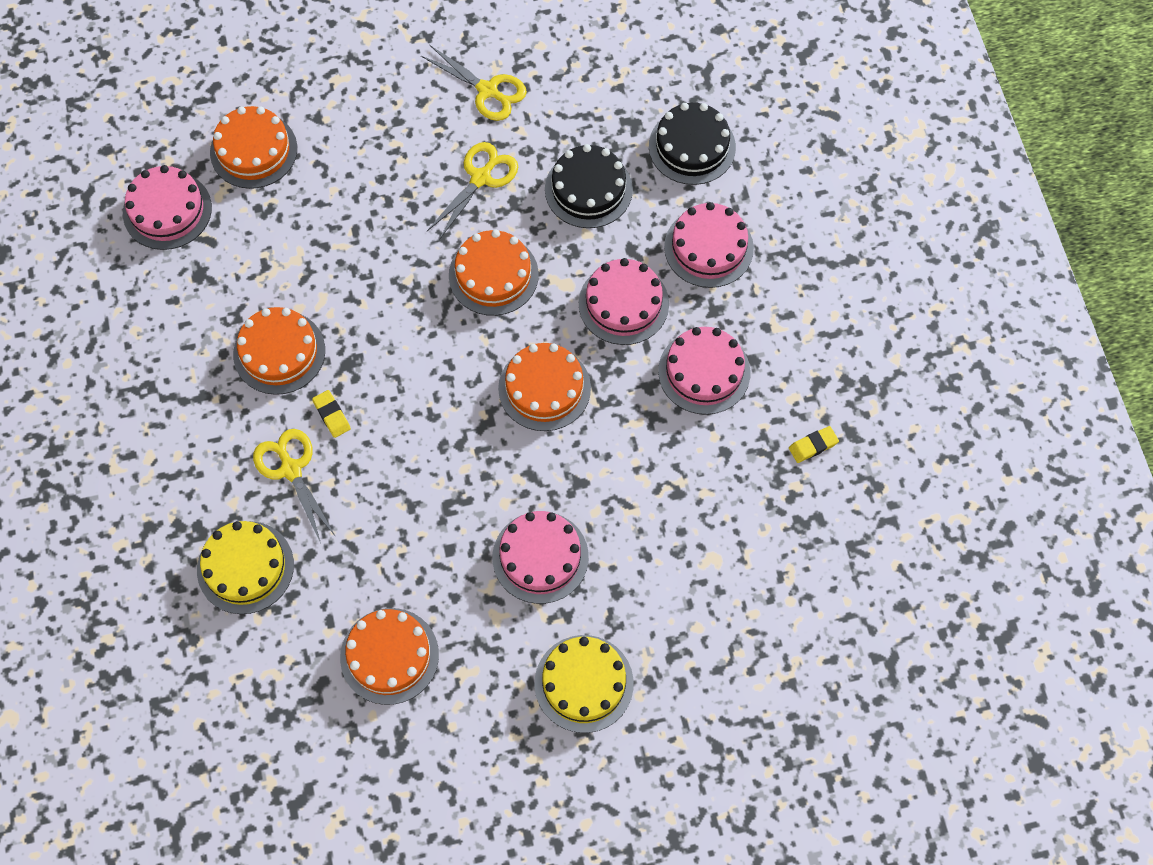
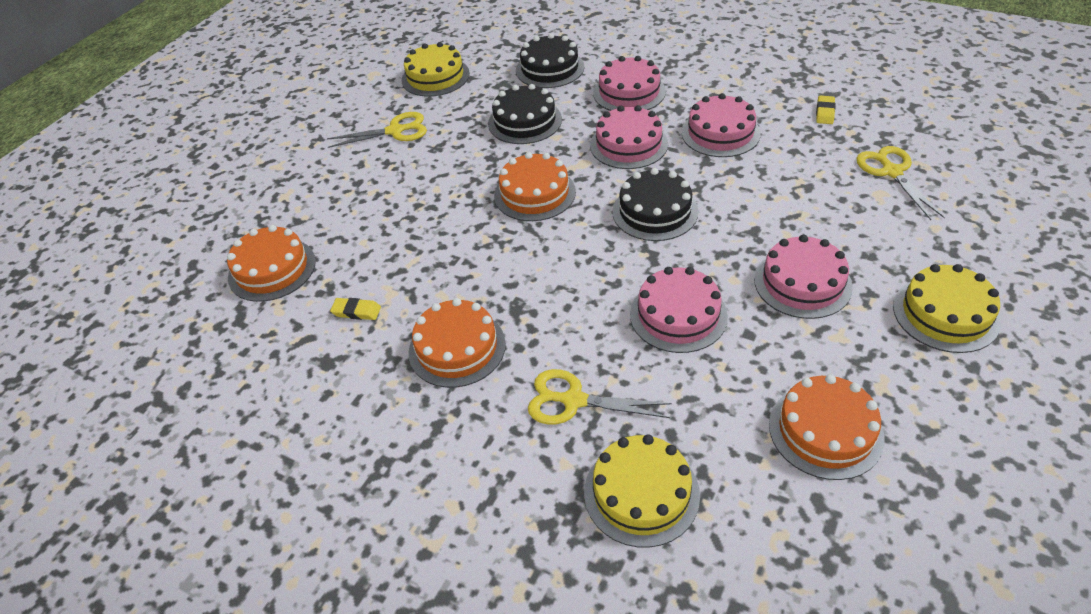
camera: 45 degrees left, 20 degrees down
pink cake [123,165,212,250] -> pink cake moved to [630,267,728,353]
yellow eraser [312,390,351,438] -> yellow eraser moved to [330,298,381,320]
yellow scissors [427,142,518,240] -> yellow scissors moved to [856,146,945,220]
orange cake [498,343,591,431] -> black cake [612,168,698,241]
none -> yellow cake [402,42,470,97]

